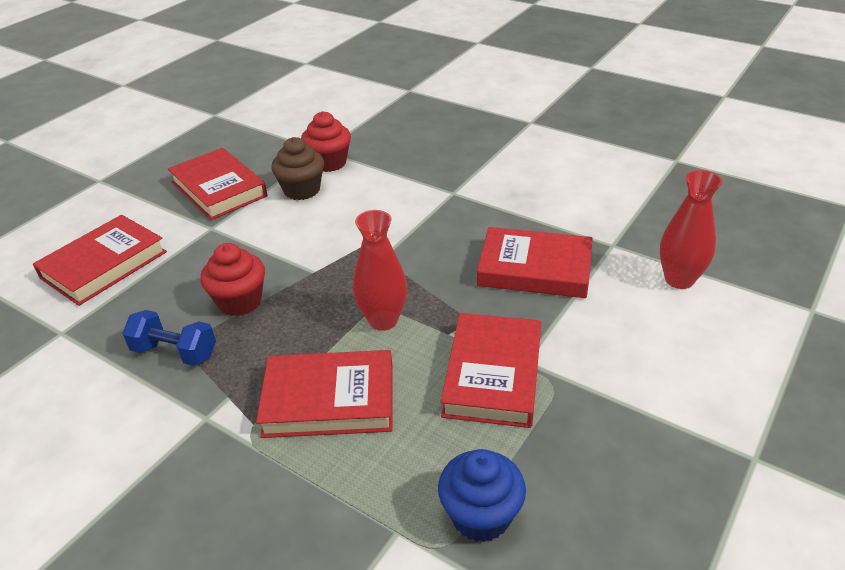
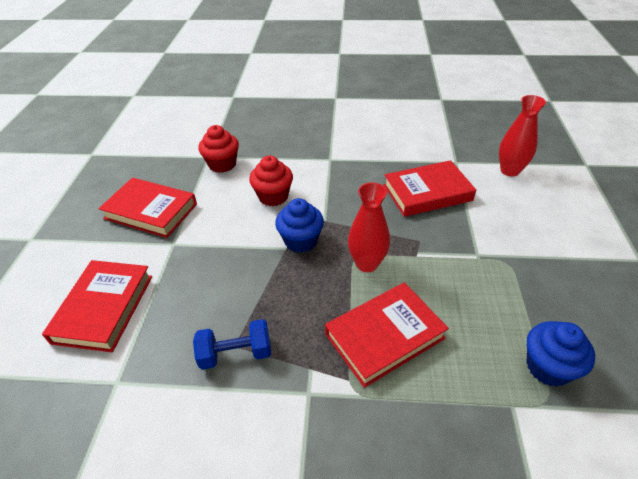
camera: 30 degrees left, 5 degrees up
red cupcake [200,243,265,316] -> red cupcake moved to [249,156,293,206]
brown cupcake [271,137,324,200] -> none
red book [441,313,541,428] -> none
none -> blue cupcake [275,198,324,253]

